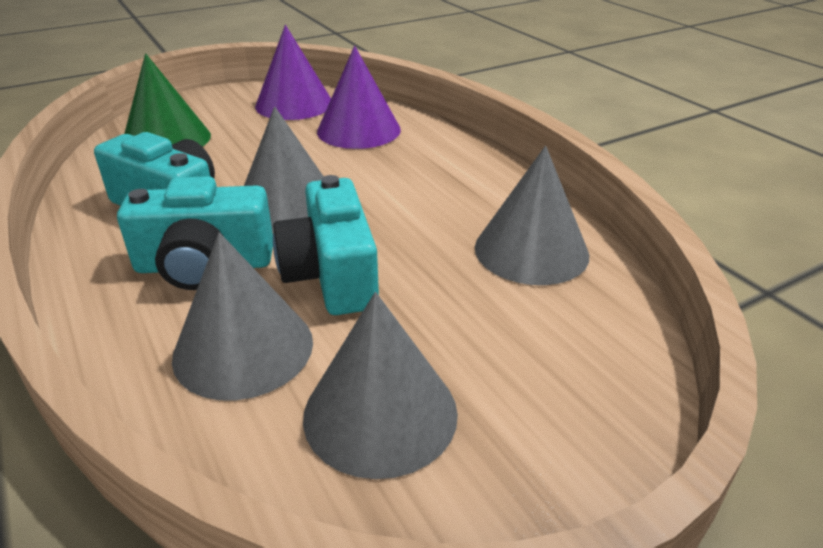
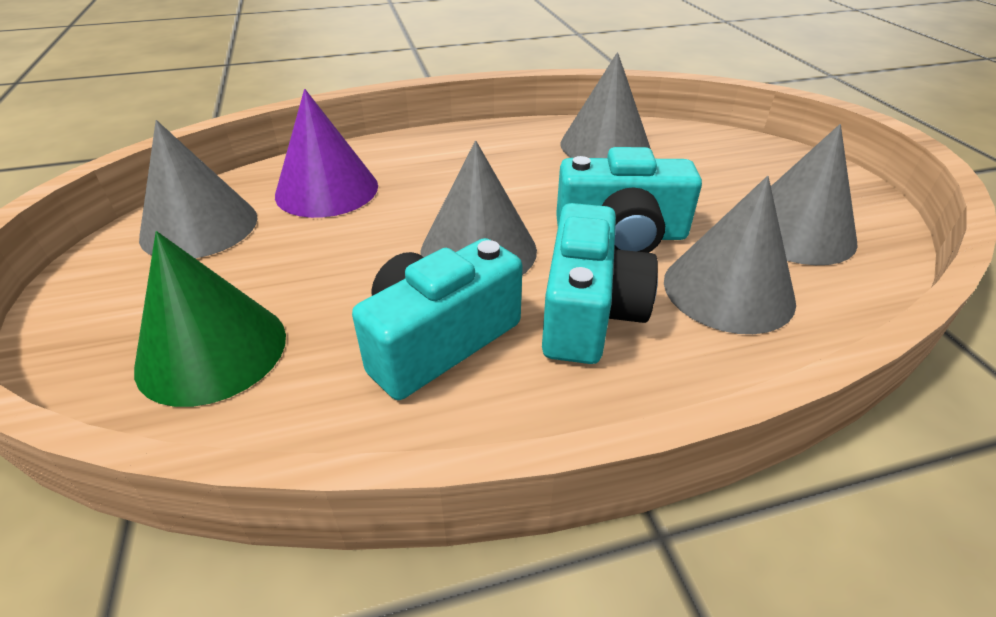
camera: 75 degrees left, 5 degrees up
purple cone [255,25,331,120] -> grey cone [139,120,258,259]

